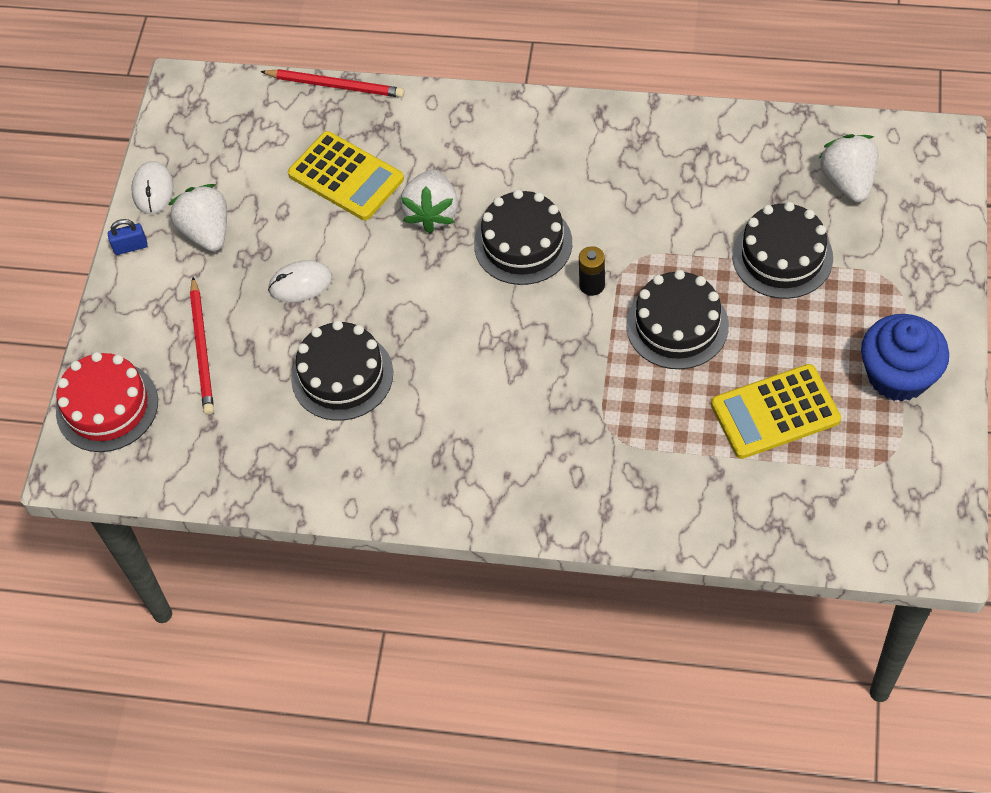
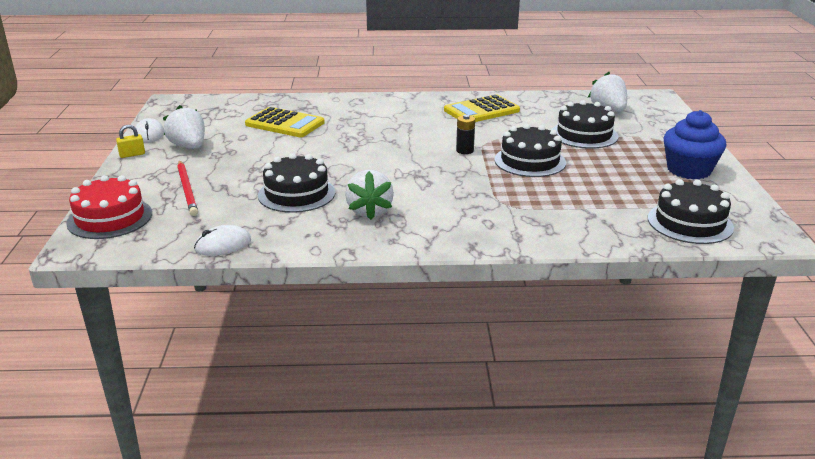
camera: 15 degrees left, 30 degrees down
blue padlock [108,219,148,255] -> yellow padlock [116,125,145,158]
red pencil [260,69,405,98] -> none
white mouse [268,260,332,302] -> white mouse moved to [194,225,251,256]
white strawberry [400,169,458,233] -> white strawberry moved to [345,170,394,220]
black cake [474,189,572,285] -> black cake moved to [648,179,734,244]
yellow calculator [711,364,841,459] -> yellow calculator moved to [444,95,520,122]

